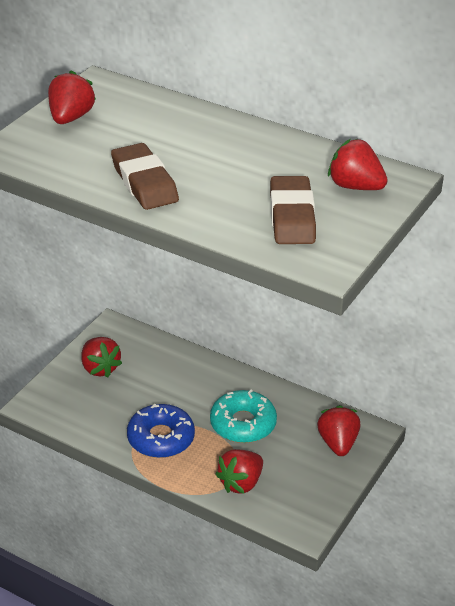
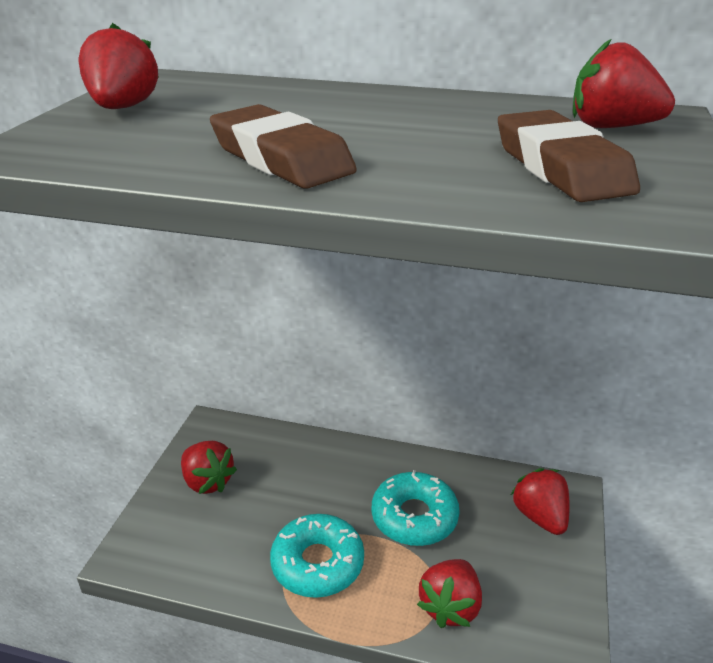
camera: 15 degrees left, 5 degrees down
blue donut [127,404,195,458] -> turquoise donut [270,514,364,598]

